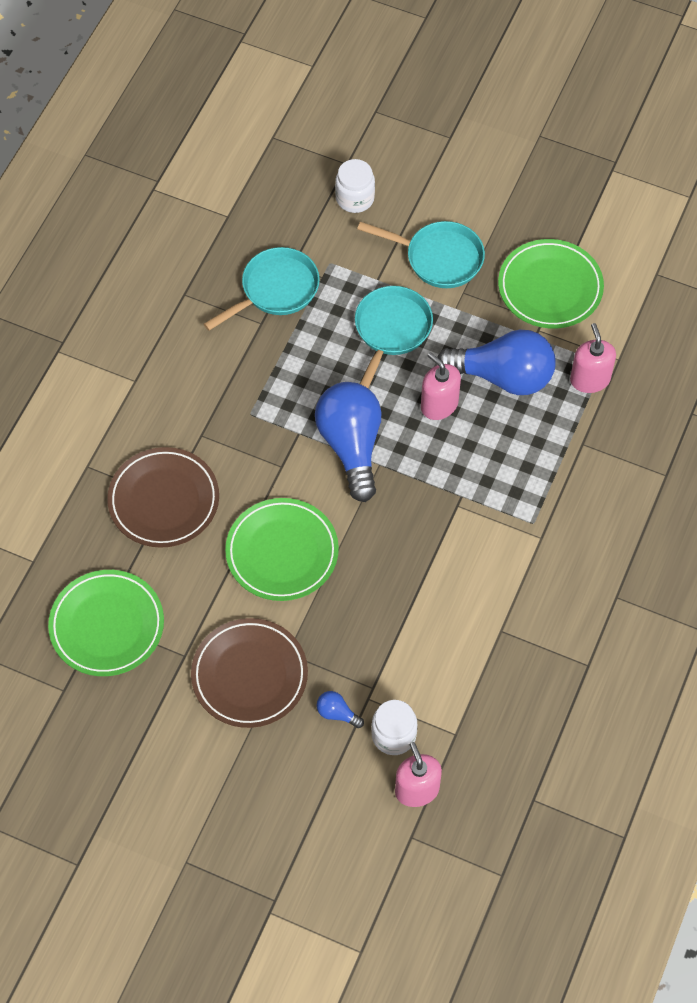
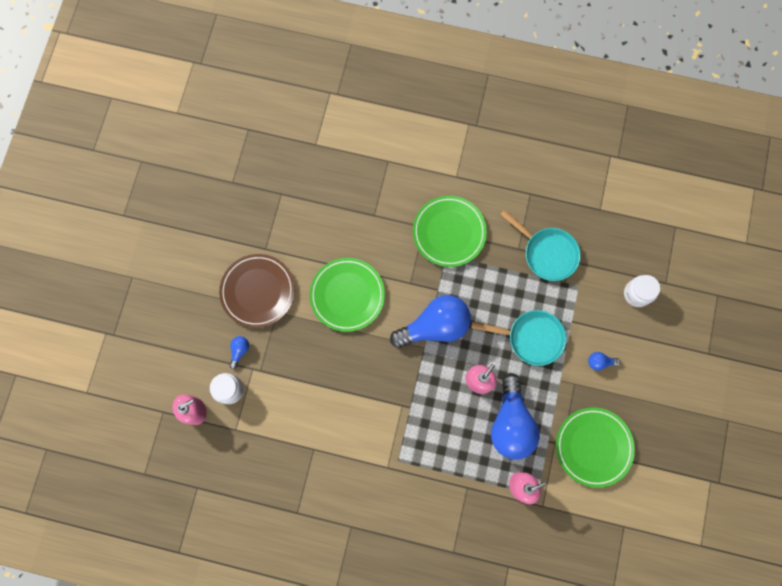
camera: 80 degrees right, 15 degrees up
green plate [48,570,164,676] -> green plate moved to [413,196,487,267]
brown plate [107,447,219,548] -> none
turquoise pan [357,221,485,288] -> blue light bulb [588,352,621,371]

